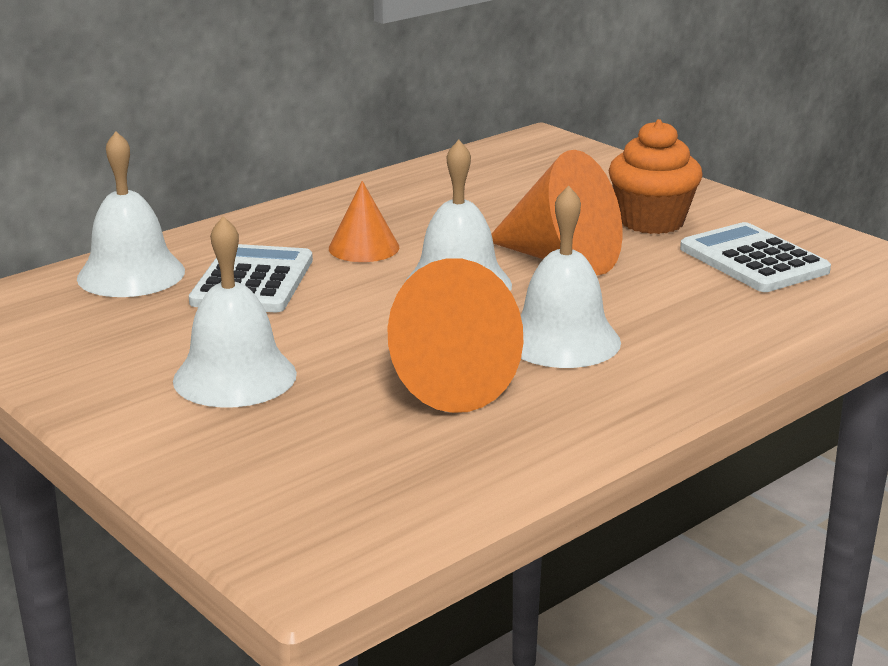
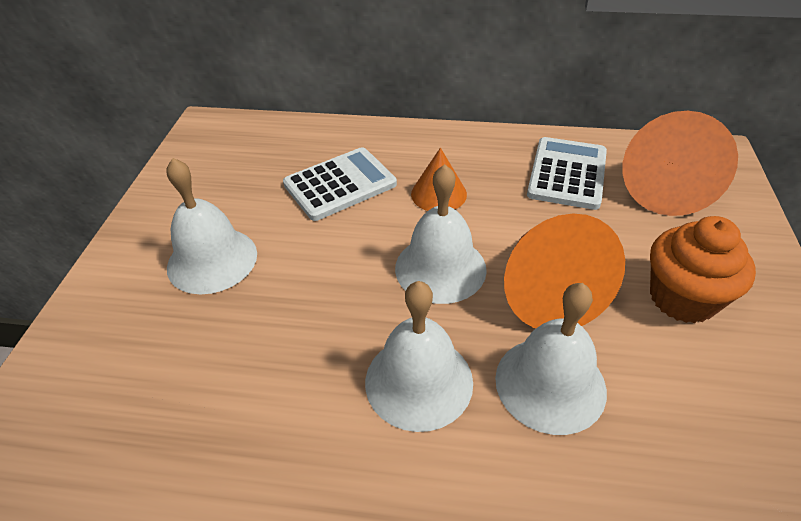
camera: 50 degrees right, 20 degrees up
white bell [77,131,185,297] -> white bell moved to [495,283,607,435]
orange cone [387,258,523,413] -> orange cone moved to [622,111,738,216]
white calculator [680,222,831,292] -> white calculator moved to [527,137,607,210]

